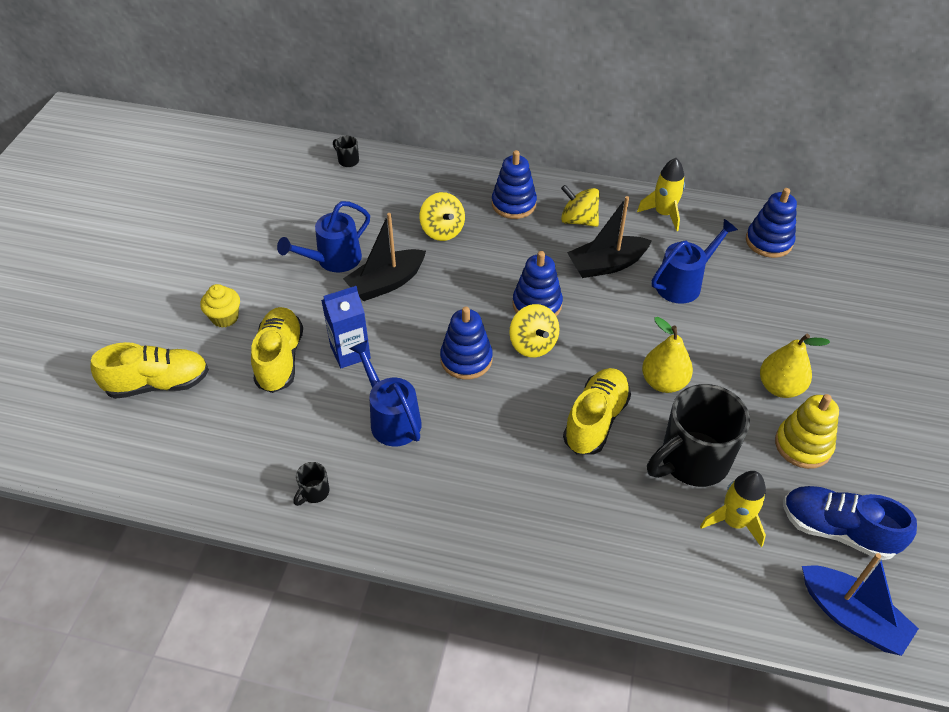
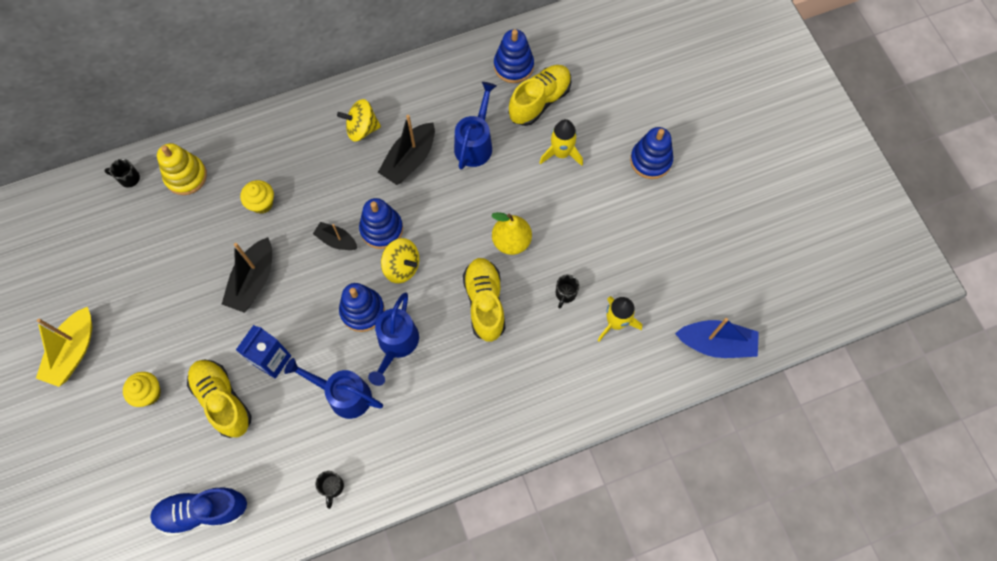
camera: 35 degrees left, 20 degrees up
yellow shoe [91,342,209,399] -> yellow shoe moved to [509,65,571,126]
blue watering can [277,201,370,272] -> blue watering can moved to [368,292,419,386]
yellow spinning top [420,192,465,241] -> yellow cupcake [240,180,274,214]
blue stacking toy [492,150,537,219] -> blue stacking toy moved to [630,127,673,179]
yellow rocket [637,158,685,231] -> yellow rocket moved to [539,119,583,166]
black mug [647,384,750,487] -> black mug [556,274,579,308], size x0.40
yellow pear [760,333,830,398] -> none
yellow stacking toy [775,394,839,469] -> yellow stacking toy moved to [157,143,207,195]
blue shoe [783,486,917,560] -> blue shoe moved to [150,487,247,536]
none -> yellow boat [36,307,92,387]
none -> black boat [313,222,357,250]

